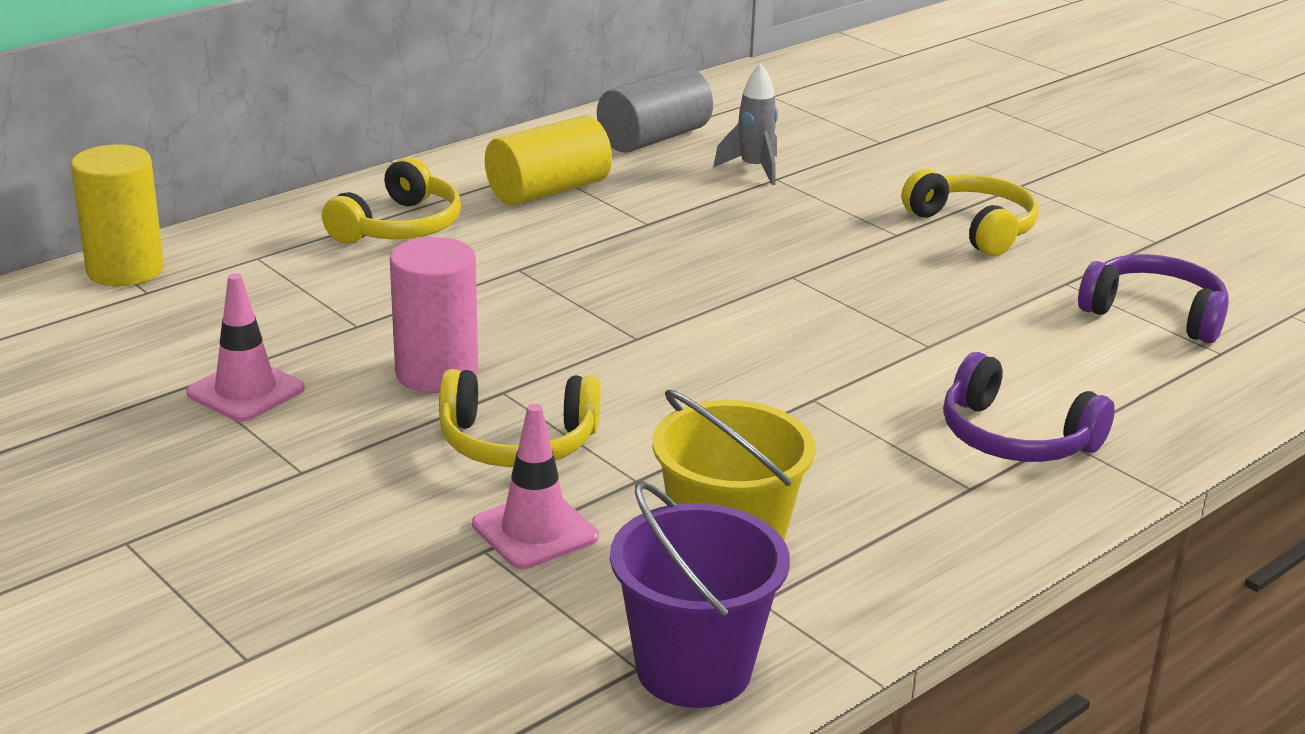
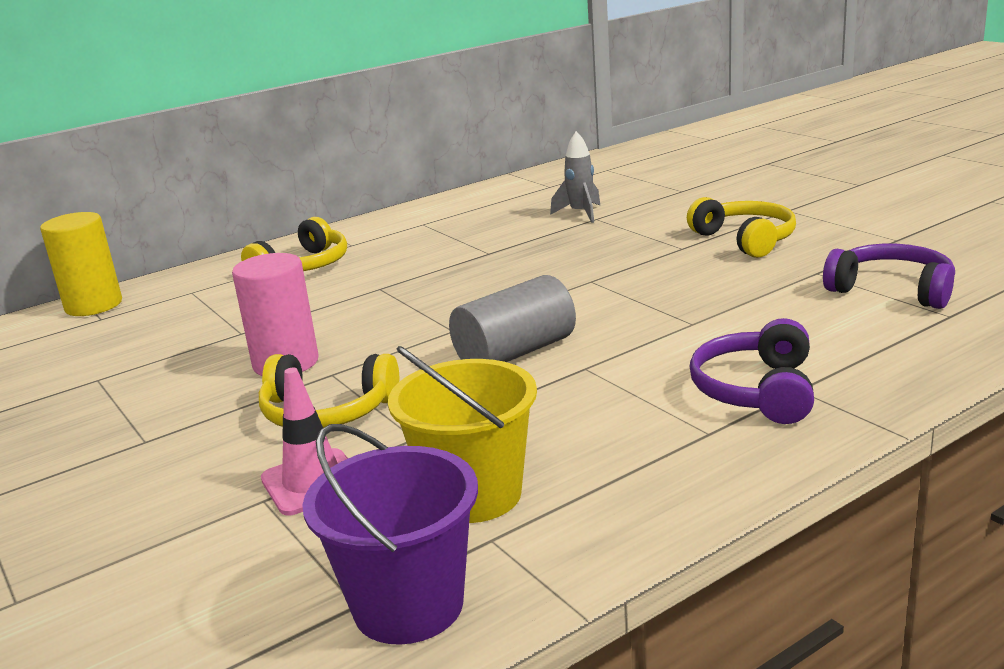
camera: 10 degrees right, 5 degrees down
pink traffic cone [187,273,305,422] -> none
yellow cylinder [485,115,612,206] -> none
grey cylinder [597,67,713,153] -> grey cylinder moved to [449,275,576,362]
purple headphones [943,352,1115,462] -> purple headphones turned 60 degrees clockwise [690,318,814,424]

